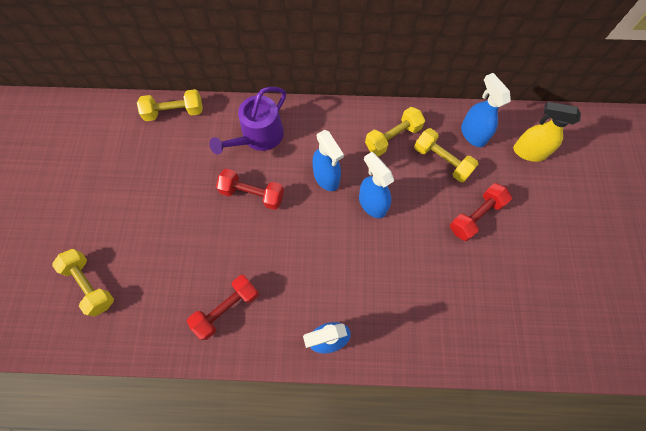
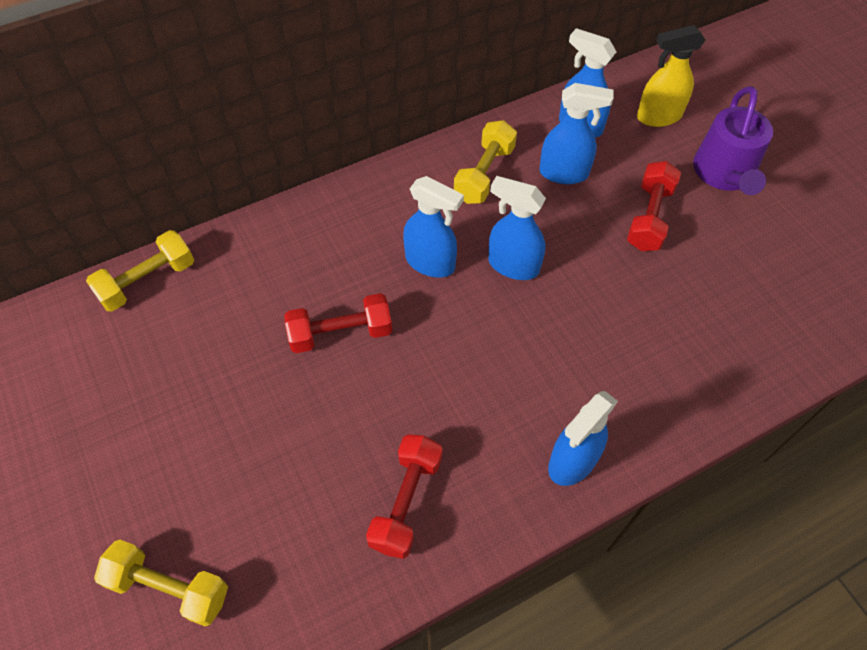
camera: 30 degrees left, 10 degrees down
purple watering can [210,87,286,155] -> purple watering can moved to [693,86,773,195]
yellow dumbbell [414,128,478,182] -> blue spray bottle [539,83,613,184]

